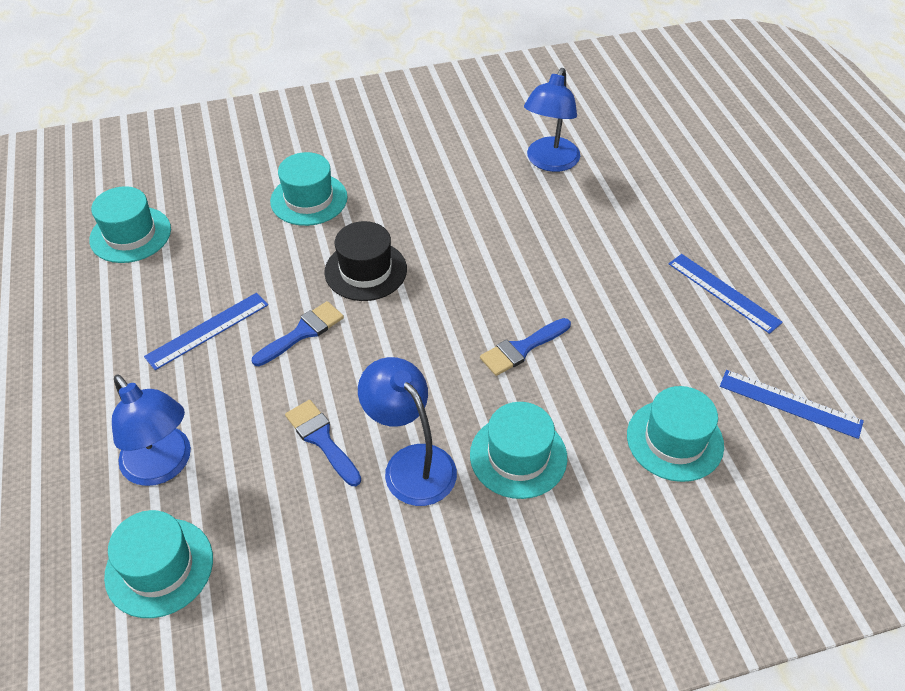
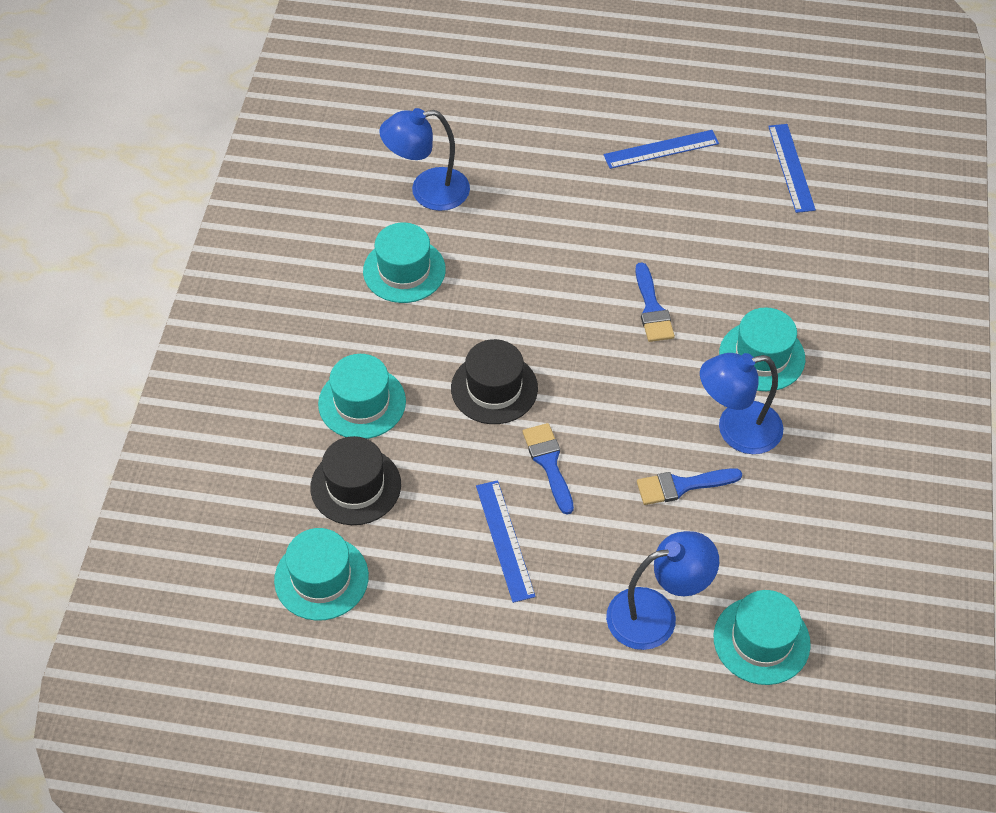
camera: 65 degrees left, 5 degrees up
blue lamp [524,68,580,172] -> blue lamp turned 120 degrees clockwise [379,108,470,211]
turquoise hat [627,386,724,482] -> turquoise hat moved to [363,223,446,303]
blue ruler [720,370,864,439] -> blue ruler turned 60 degrees counterclockwise [768,124,816,213]
none -> black hat [310,436,401,525]

